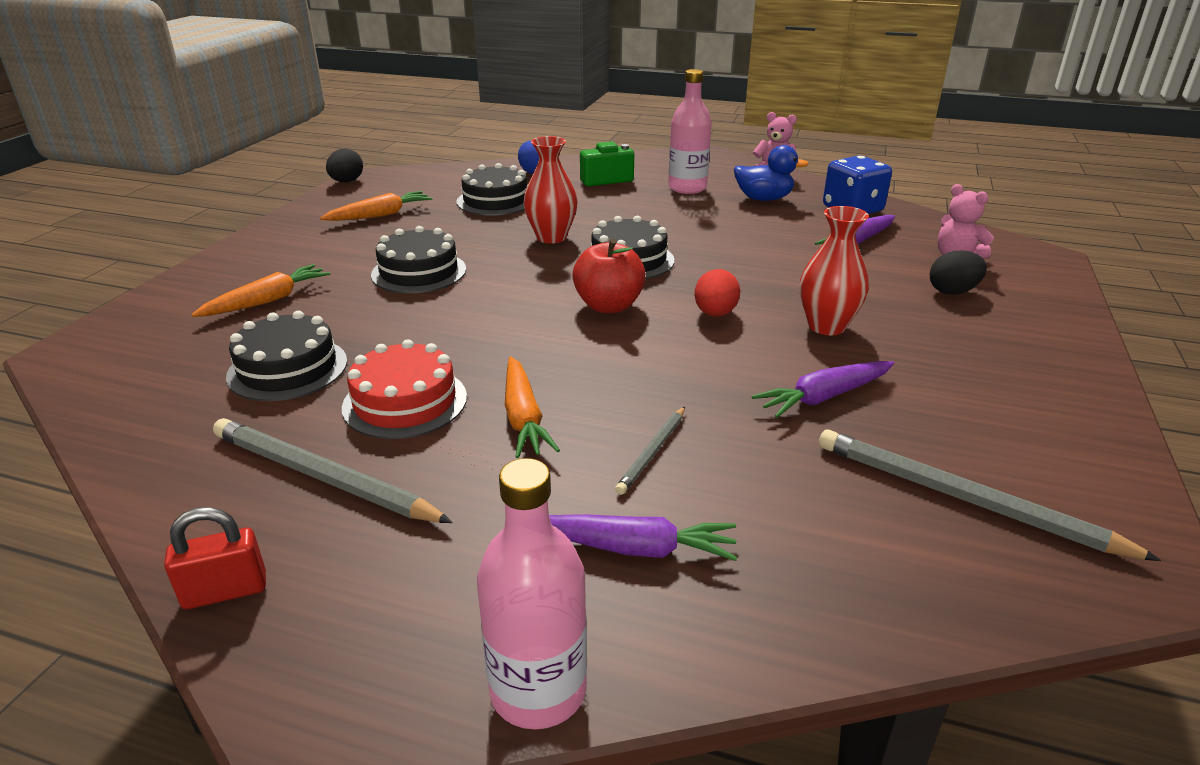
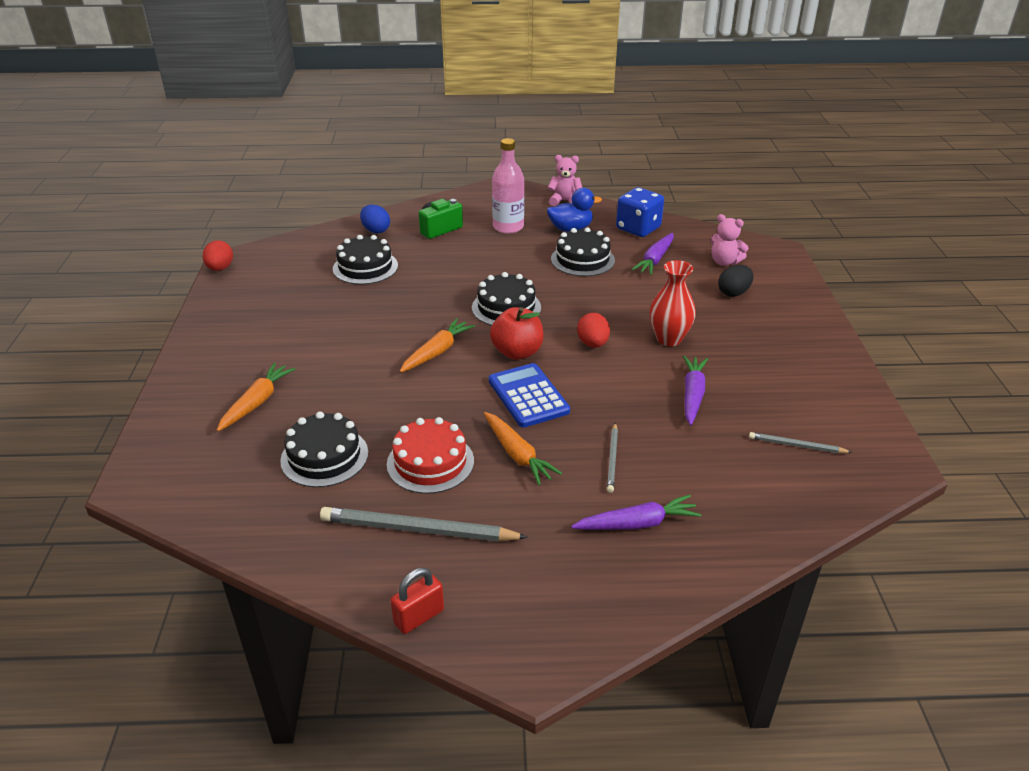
camera: 20 degrees left, 5 degrees up
orange carrot [320,191,432,221] -> orange carrot moved to [400,318,475,373]
black egg [326,149,363,182] -> red egg [203,240,233,271]
black cake [371,226,466,293] -> black cake moved to [551,227,615,276]
pink bottle [477,458,587,729] -> none
red vase [524,136,578,243] -> none
purple carrot [752,361,894,418] -> purple carrot turned 150 degrees clockwise [683,355,708,425]
grey pencil [819,429,1161,561] -> grey pencil [749,432,852,453], size x0.53
none -> blue calculator [489,363,570,427]

